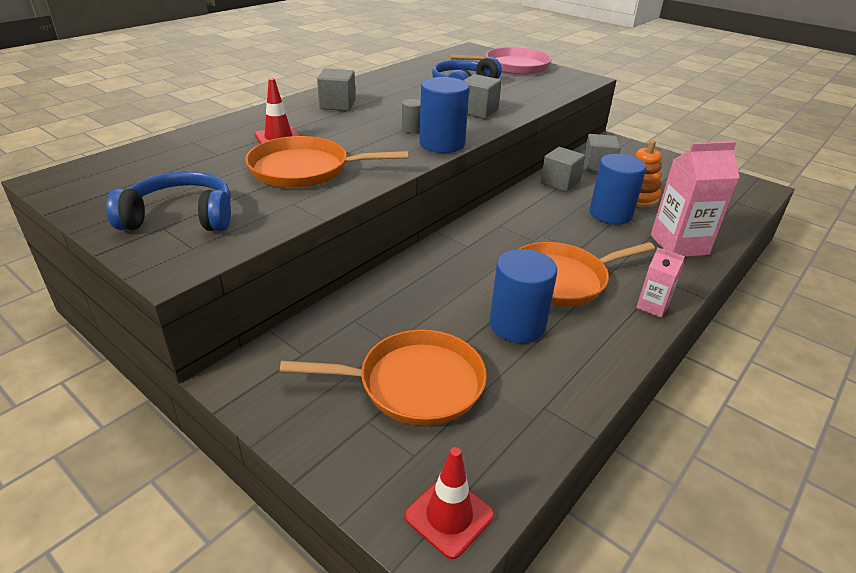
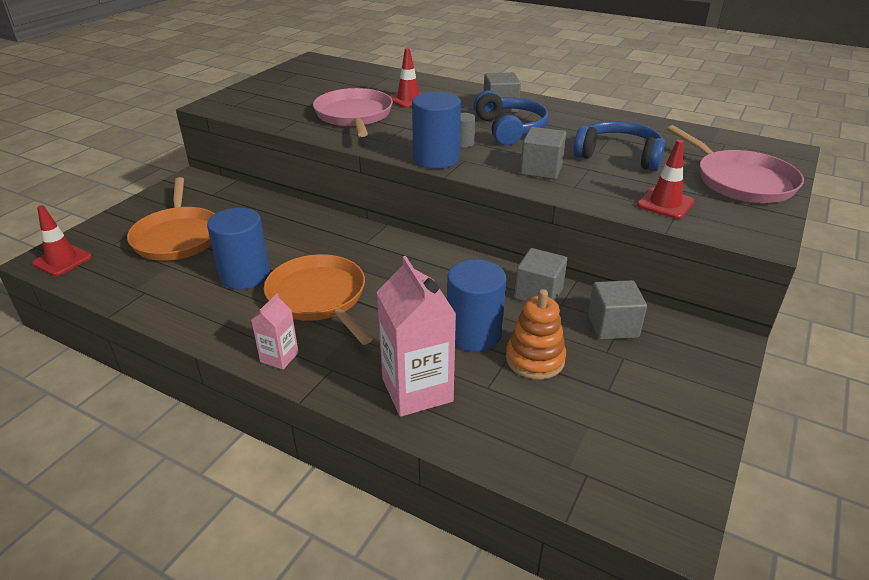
camera: 80 degrees right, 0 degrees up
blue headphones [106,171,231,231] -> blue headphones moved to [473,90,549,145]
orange pan [245,136,409,188] -> pink pan [313,88,393,137]
none -> red traffic cone [637,140,694,219]

